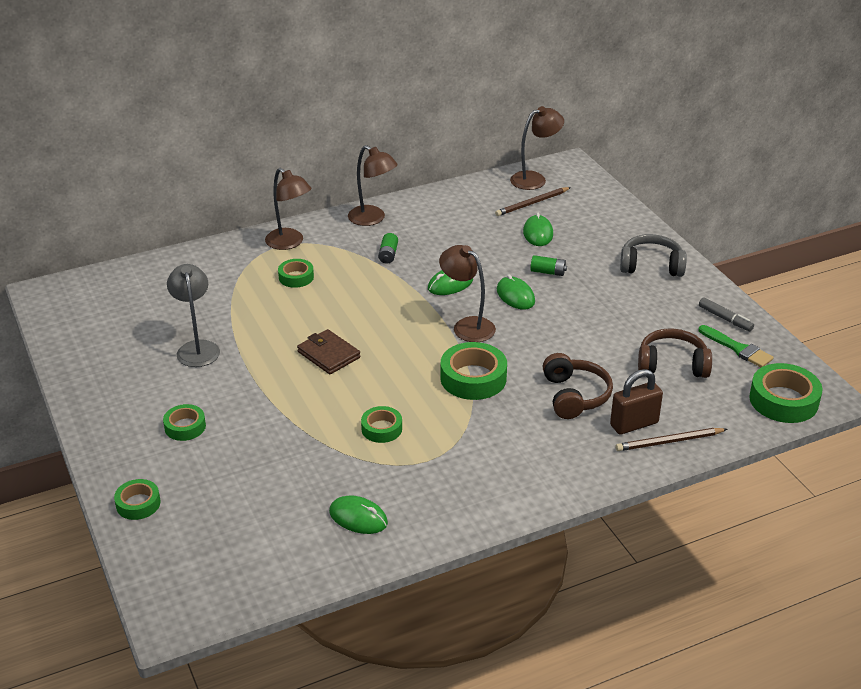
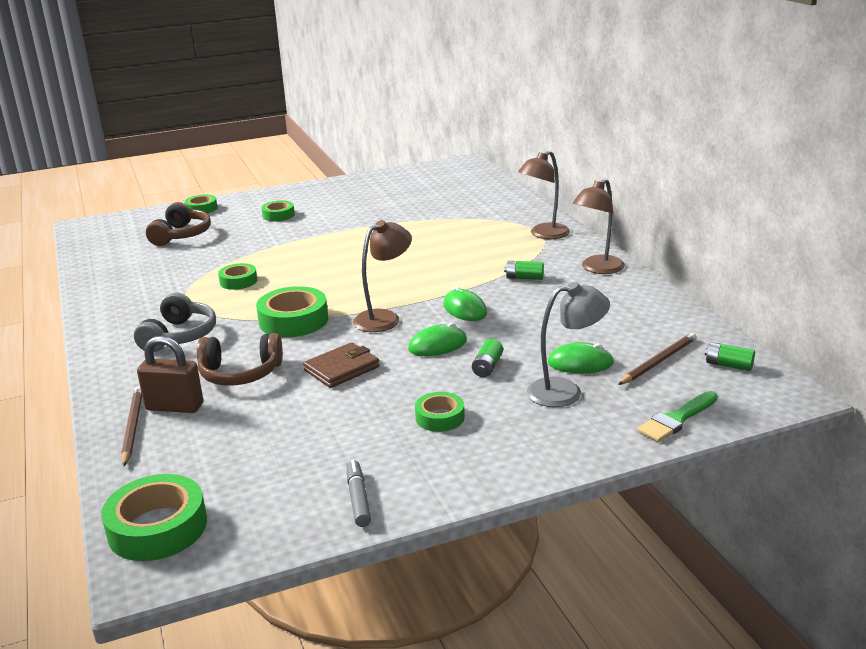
camera: 95 degrees right, 10 degrees down
grey lamp [167,264,220,367] -> grey lamp moved to [527,282,610,407]
green tape [278,259,314,288] -> green tape moved to [415,392,465,432]
brown wallet [297,329,361,374] -> brown wallet moved to [303,342,380,388]
green mouse [329,496,388,534] -> none
brown pencil [495,187,571,216] -> brown pencil turned 75 degrees clockwise [618,333,696,385]
brown lamp [510,106,564,190] -> green battery [705,342,755,371]
brown padlock [610,369,663,434] -> brown padlock turned 60 degrees counterclockwise [137,336,203,413]
grey headphones [620,234,687,277] -> grey headphones moved to [134,293,216,352]
brown headphones [638,329,712,378] -> brown headphones moved to [146,202,211,246]
green brush [698,325,774,367] -> green brush moved to [637,391,717,442]
grey marker [699,297,754,331] -> grey marker turned 120 degrees clockwise [347,460,371,527]

